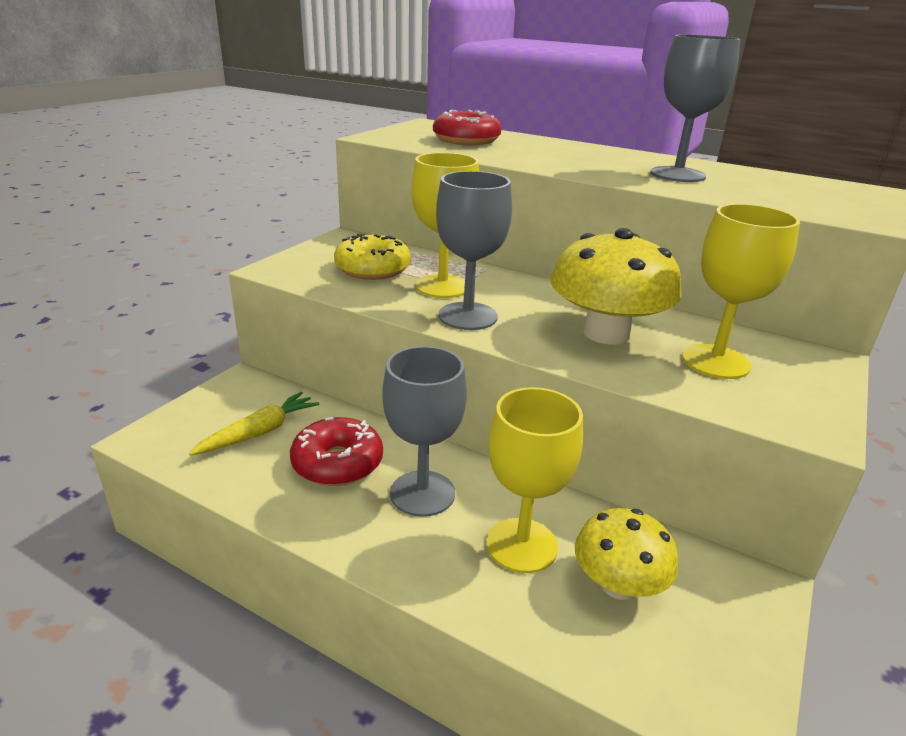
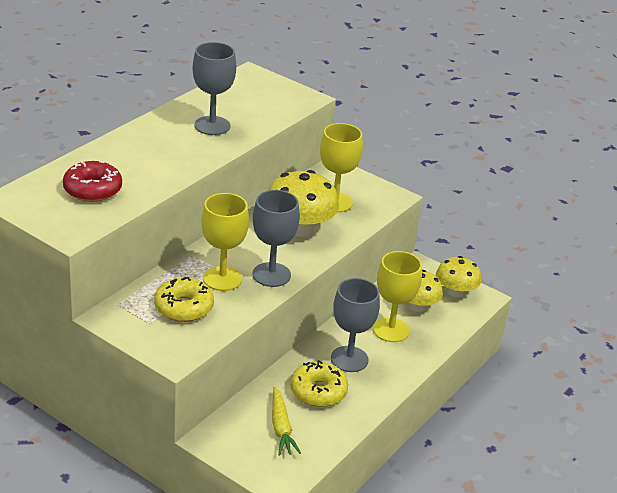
camera: 85 degrees left, 5 degrees up
yellow carrot [189,392,319,456] -> yellow carrot turned 150 degrees counterclockwise [272,387,301,456]
red donut [290,417,383,486] -> yellow donut [290,360,348,407]
none -> yellow mushroom [436,256,481,297]

